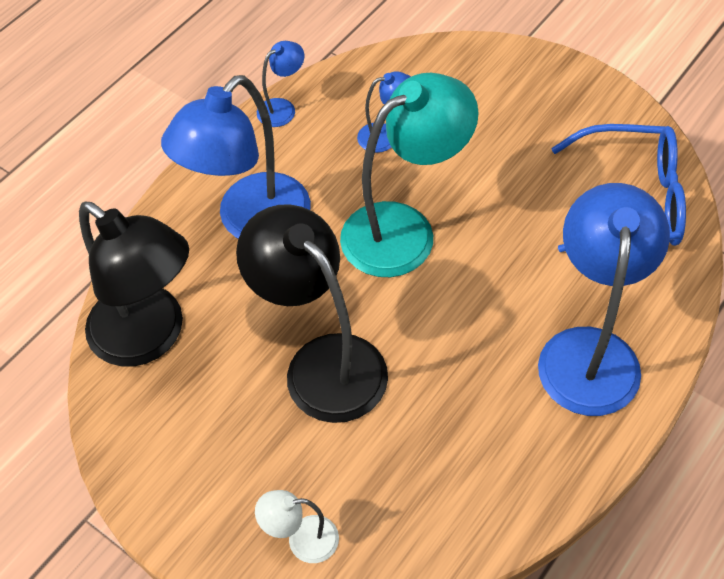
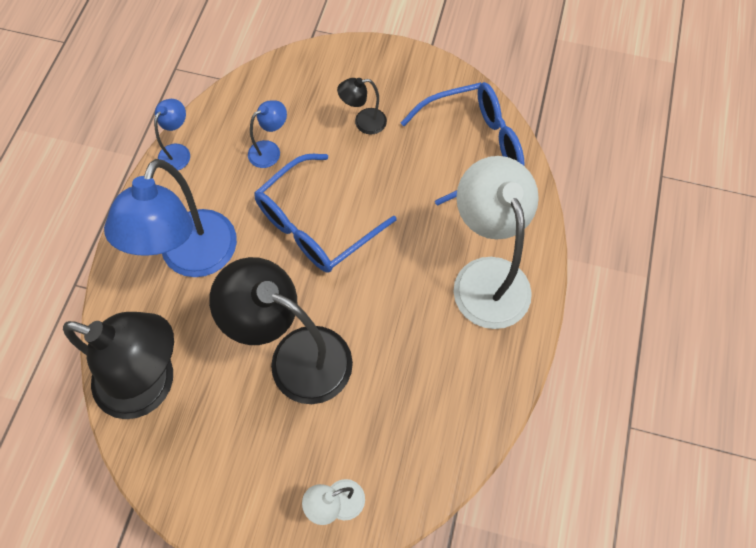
camera: 25 degrees left, 10 degrees up
turquoise lamp [340,73,479,277] -> blue glasses [255,154,397,272]
blue lamp [538,183,670,416] -> white lamp [454,156,539,329]
none -> black lamp [337,78,387,134]

